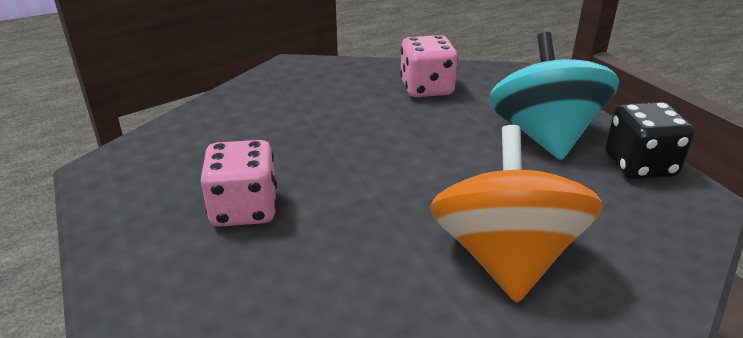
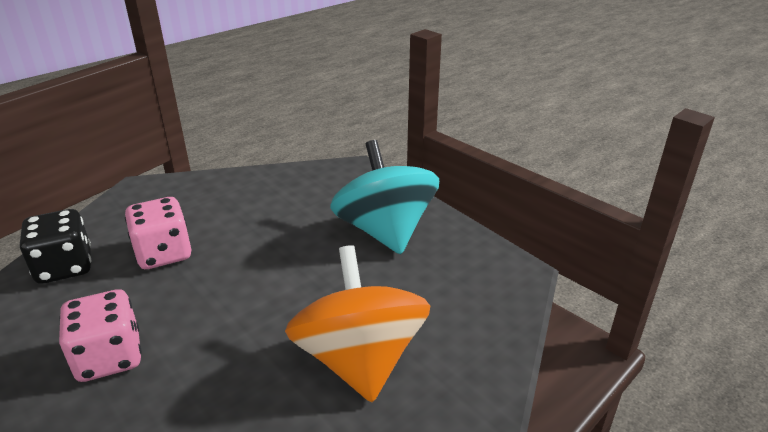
camera: 15 degrees left, 0 degrees up
pink dice [400,35,458,97] -> pink dice moved to [125,197,191,269]
black dice [605,102,695,179] -> black dice moved to [20,209,92,284]

